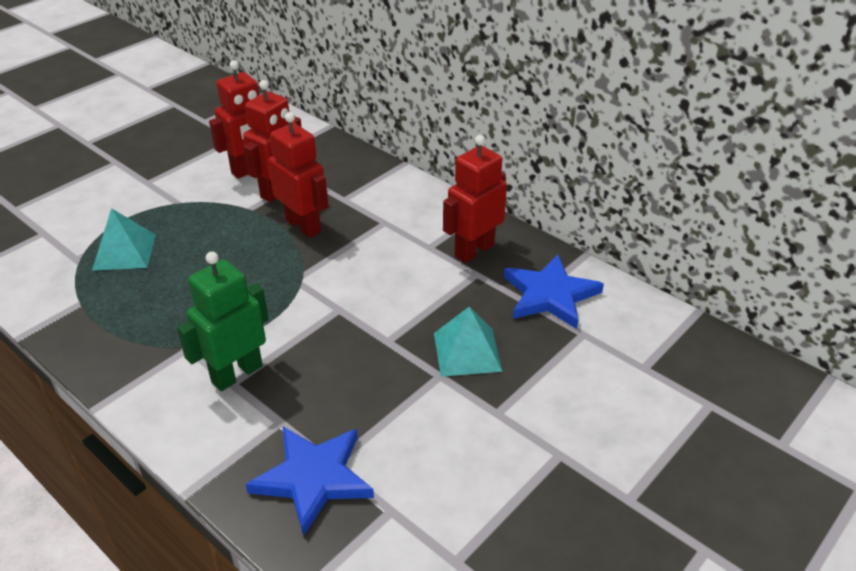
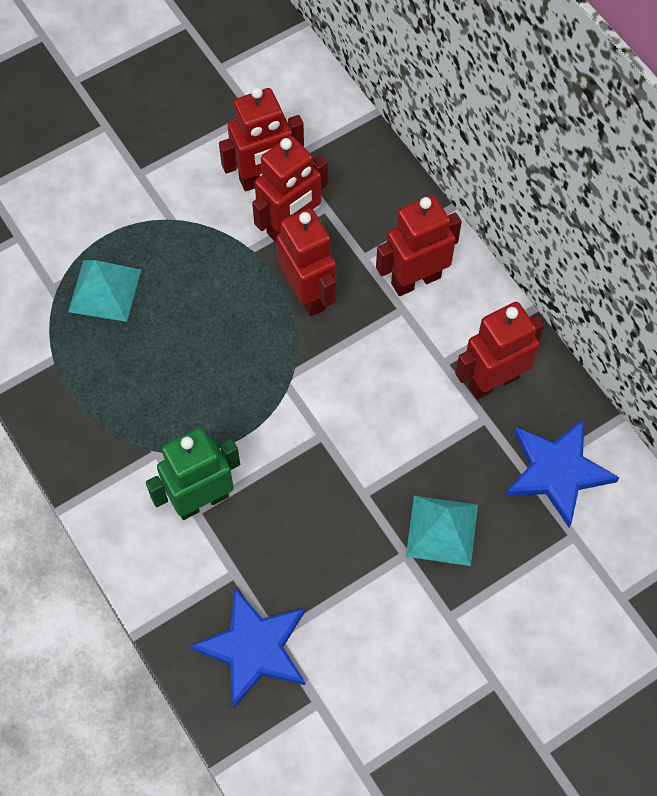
camera: 15 degrees right, 25 degrees up
none -> red robot [376,195,462,296]

